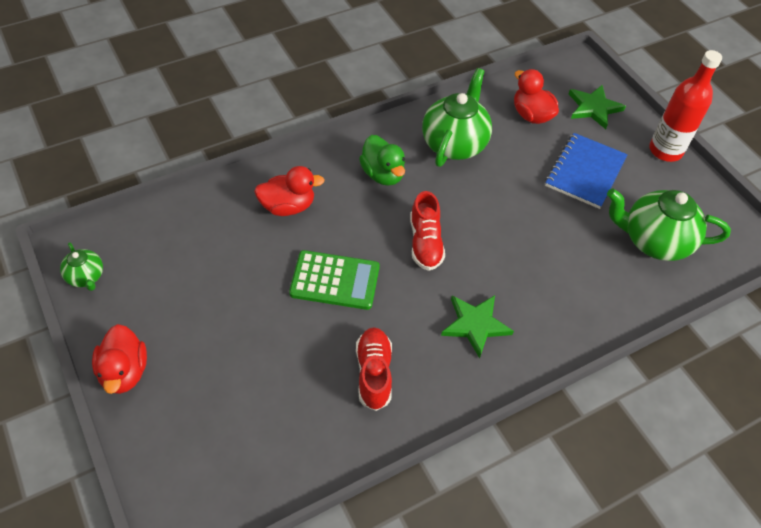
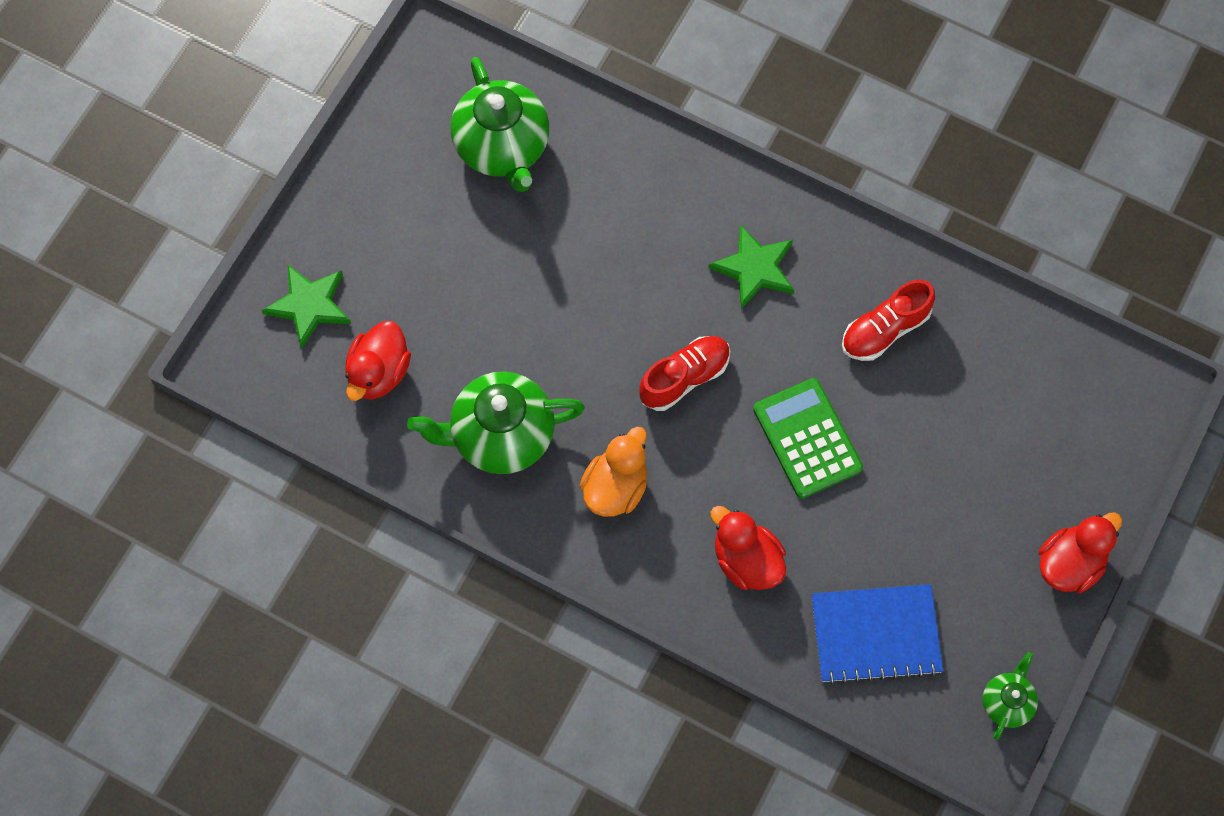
camera: 120 degrees left, 15 degrees up
green duck [359,135,405,186] -> orange duck [580,427,647,517]
blue notebook [545,133,628,209] -> blue notebook moved to [811,584,943,684]
red bottle [649,50,722,162] -> none

